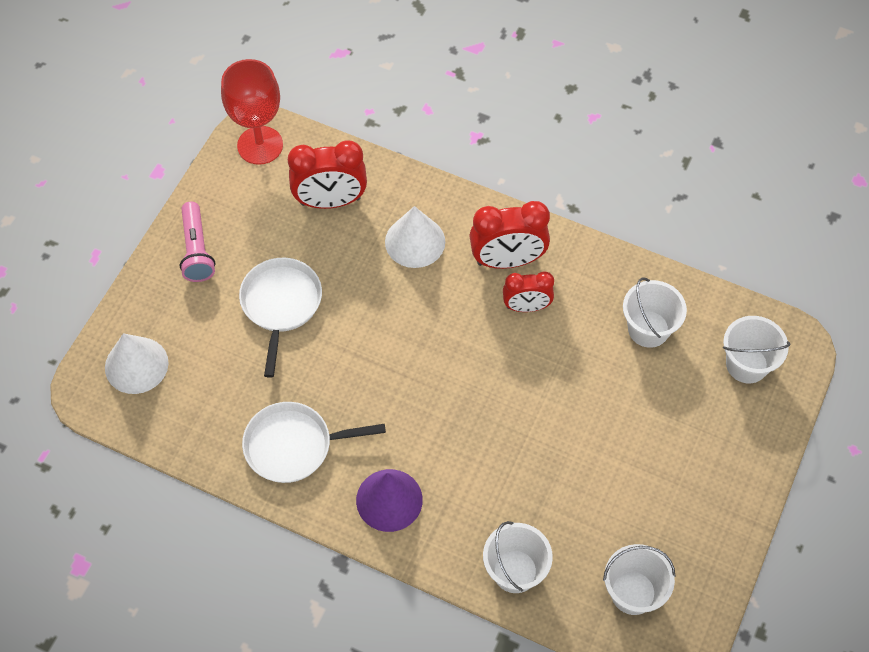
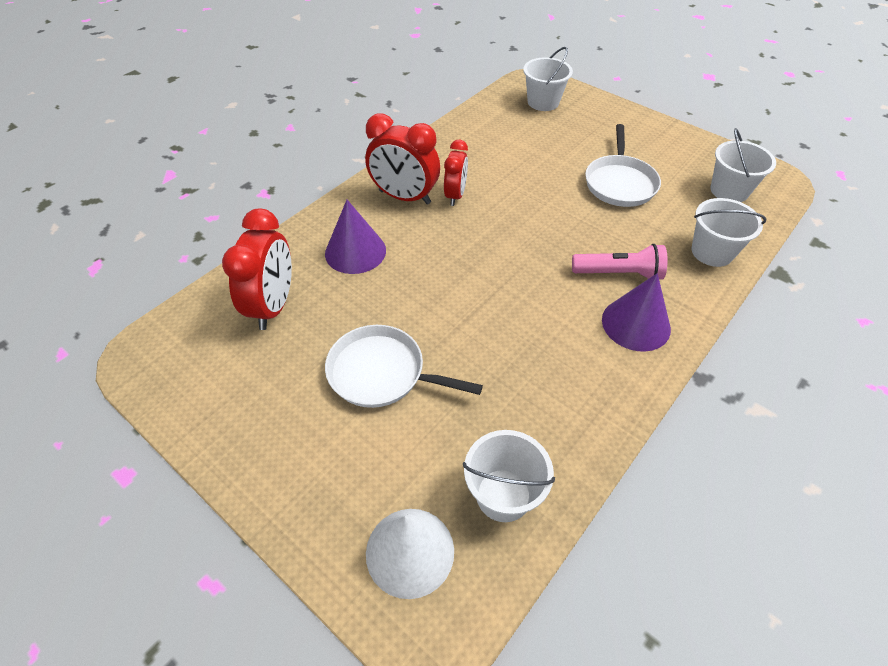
camera: 75 degrees left, 10 degrees down
pink flashlight [180,202,215,282] -> pink flashlight moved to [572,244,668,279]
red goblet [221,59,283,165] -> none
white pan [242,402,386,483] -> white pan moved to [585,124,661,207]
white cone [385,206,445,268] -> purple cone [325,200,386,274]
red clock [469,201,550,269] -> red clock turned 105 degrees clockwise [365,114,440,205]
white bucket [623,278,687,348] -> white bucket moved to [463,430,555,522]

